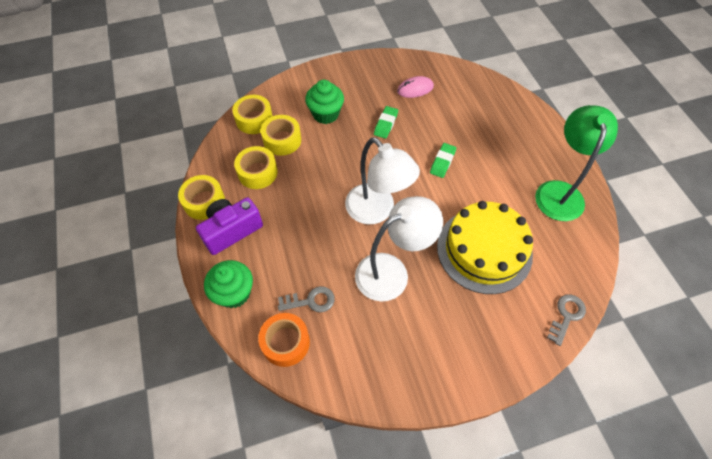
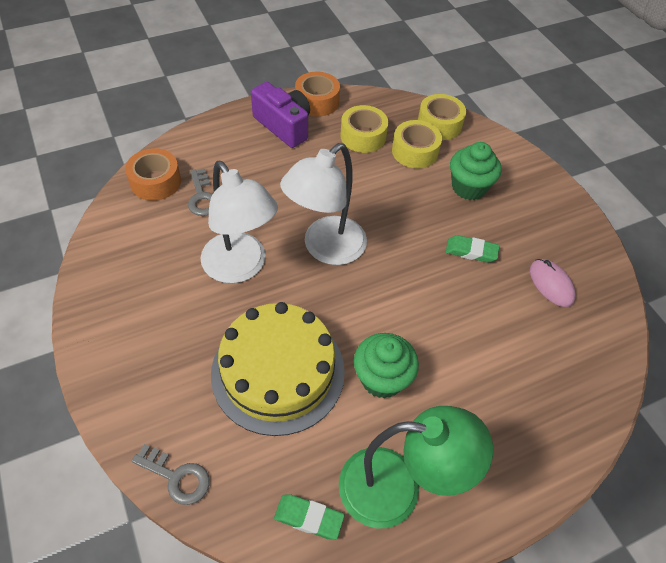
camera: 80 degrees right, 5 degrees down
yellow tape [178,175,225,220] -> orange tape [295,72,340,117]
green cupcake [204,260,253,308] -> green cupcake moved to [354,333,419,399]
green eraser [430,143,456,178] -> green eraser moved to [274,494,345,540]

